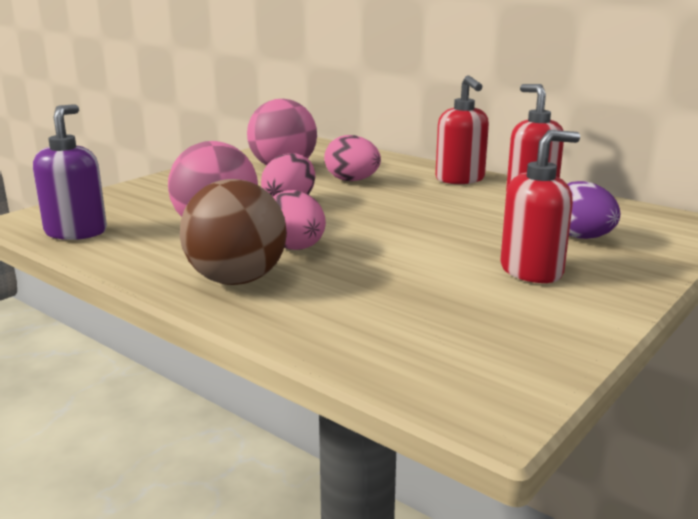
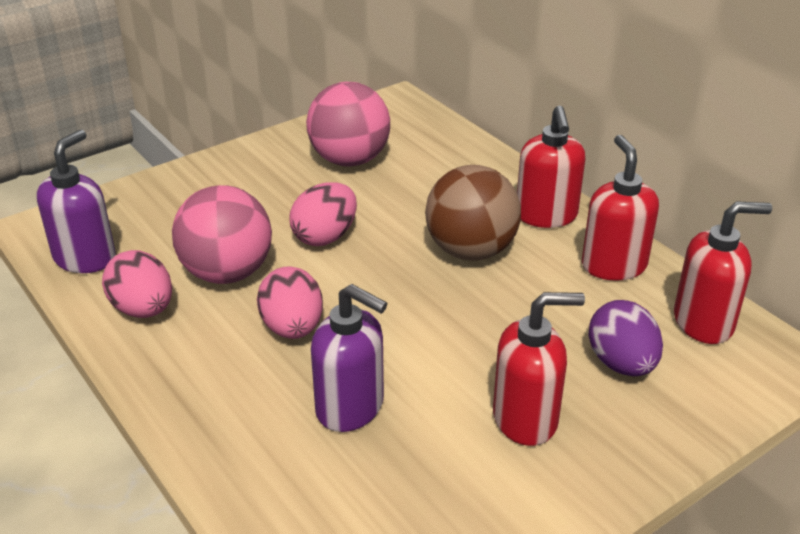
camera: 15 degrees right, 15 degrees up
brown ball [180,179,287,285] -> brown ball moved to [425,165,521,261]
pink egg [324,135,381,181] -> pink egg moved to [102,250,172,318]
none -> purple soap dispenser [311,284,387,432]
none -> red soap dispenser [674,201,772,344]

